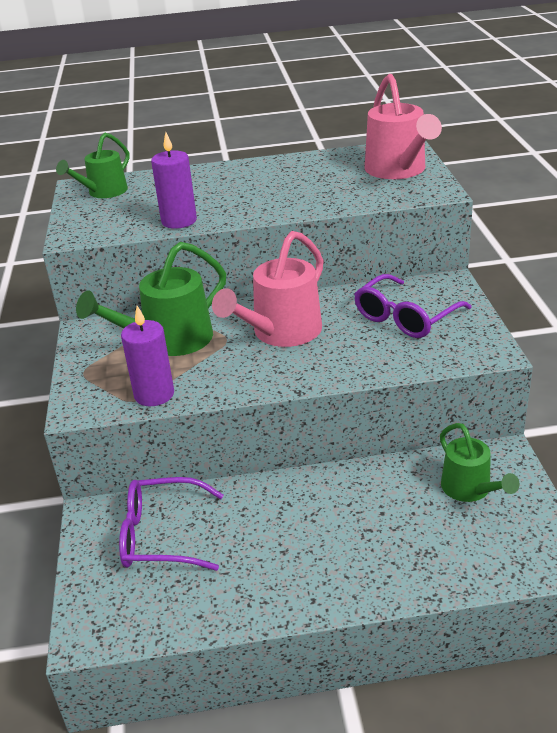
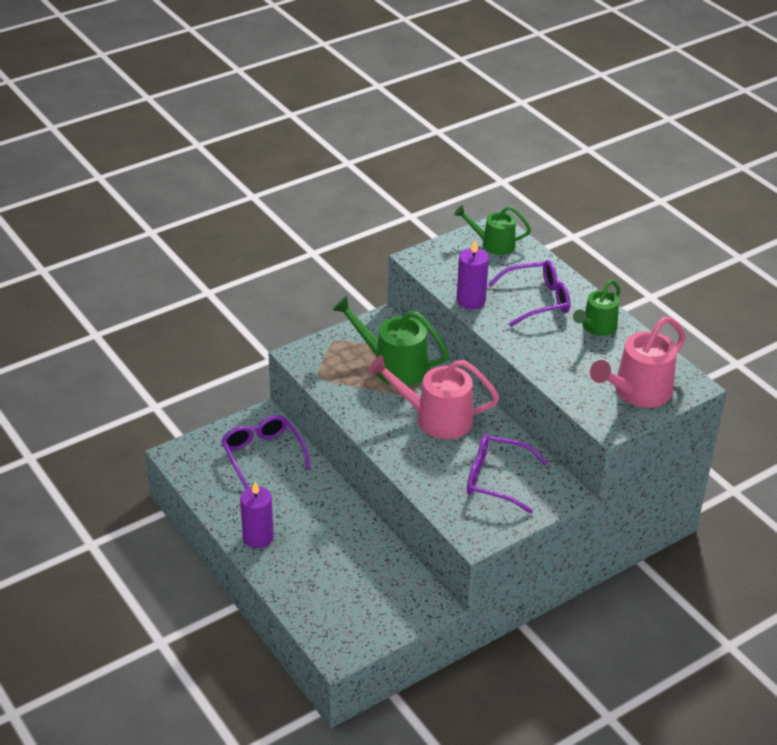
camera: 60 degrees right, 5 degrees up
purple candle [121,306,174,406] -> purple candle moved to [240,482,274,548]
green watering can [440,423,519,502] -> green watering can moved to [573,280,621,336]
none -> purple glasses [488,260,570,327]

